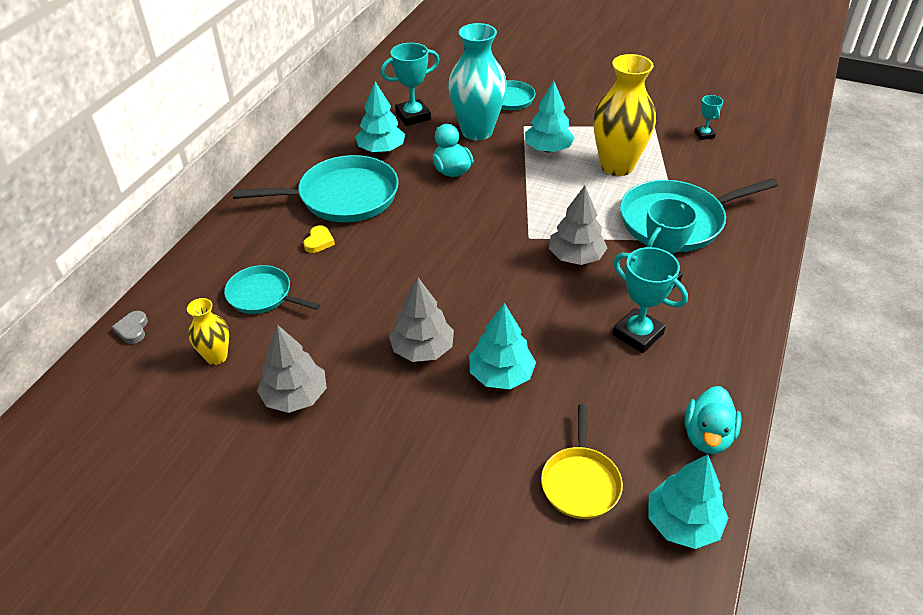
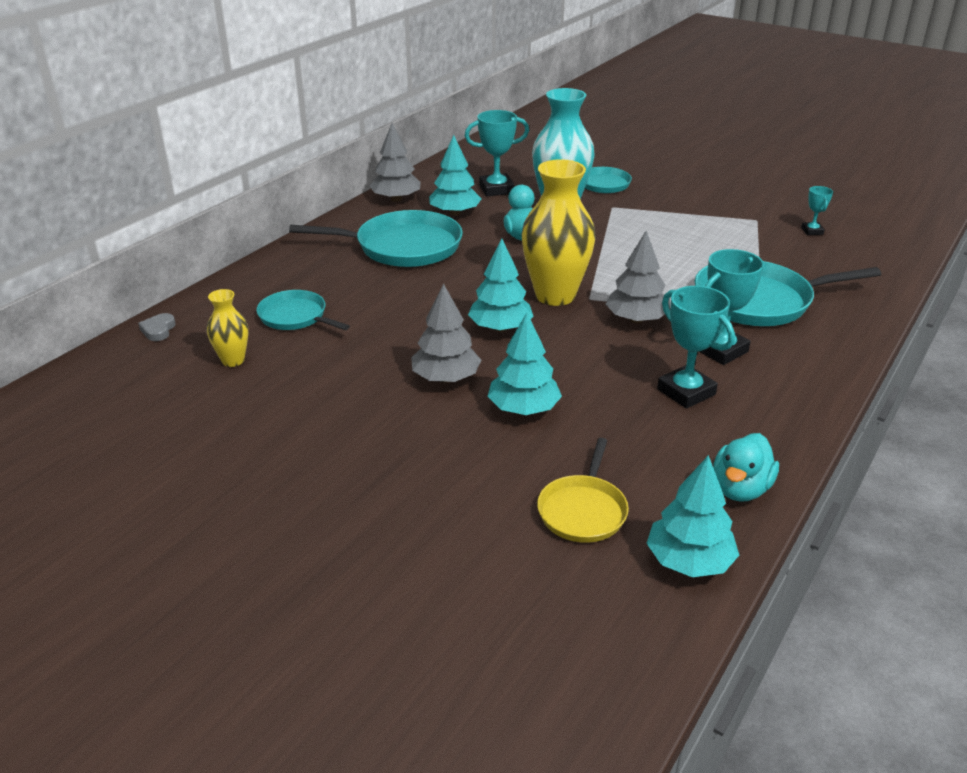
camera: 10 degrees right, 10 degrees down
grey tree [257,325,327,413] -> grey tree moved to [370,123,420,202]
yellow heart [303,225,335,253] -> none
turquoise tree [525,81,575,152] -> turquoise tree moved to [468,238,534,332]
yellow vase [593,54,656,176] -> yellow vase moved to [521,159,596,306]

